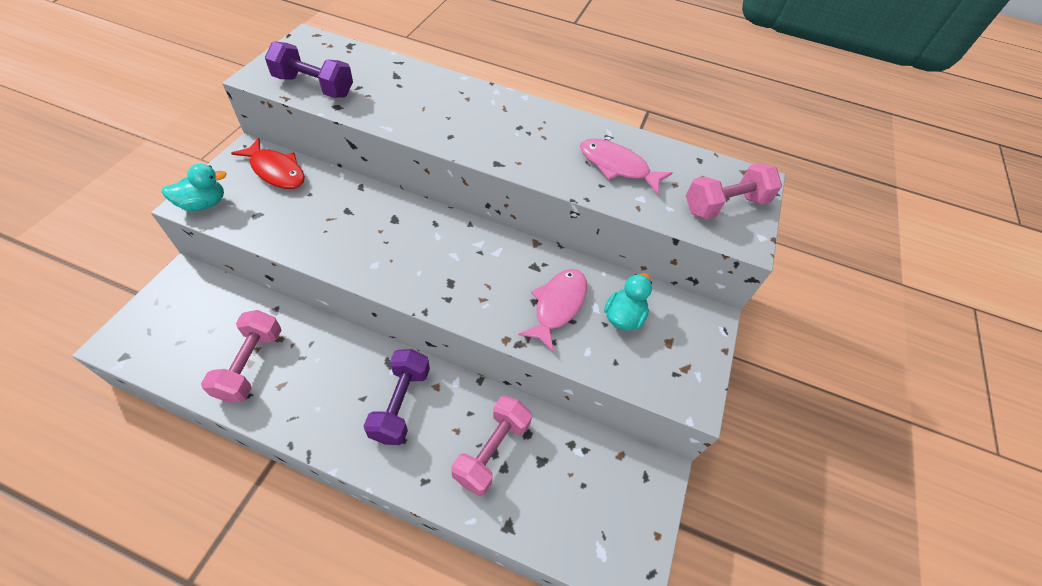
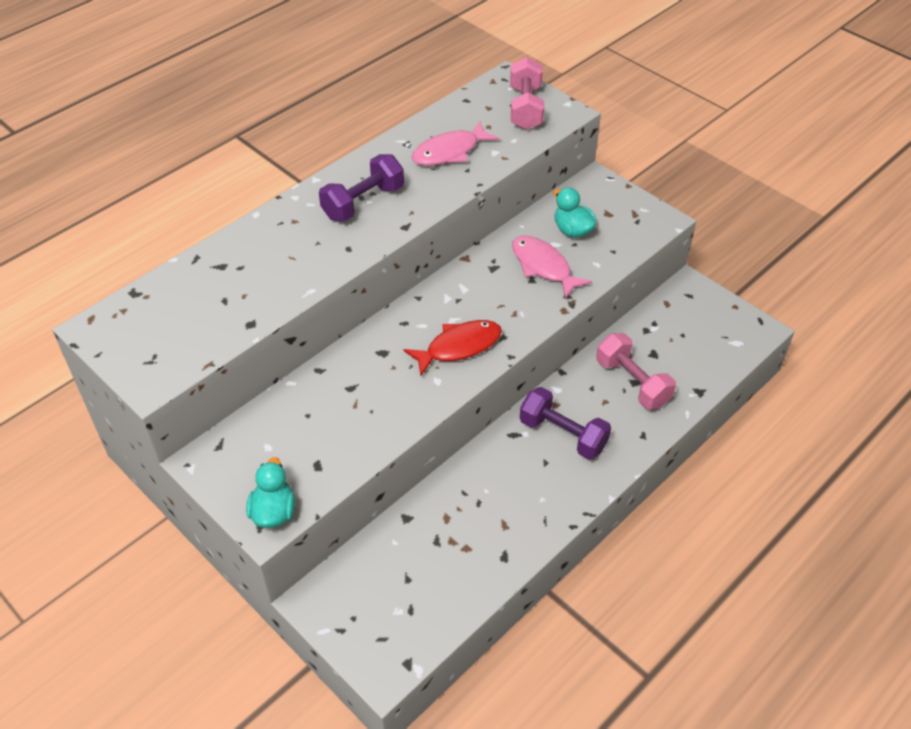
camera: 60 degrees left, 5 degrees down
pink dumbbell [201,310,281,403] -> none
red fish [231,138,305,189] -> red fish moved to [403,320,502,376]
purple dumbbell [265,41,353,98] -> purple dumbbell moved to [319,154,404,222]

